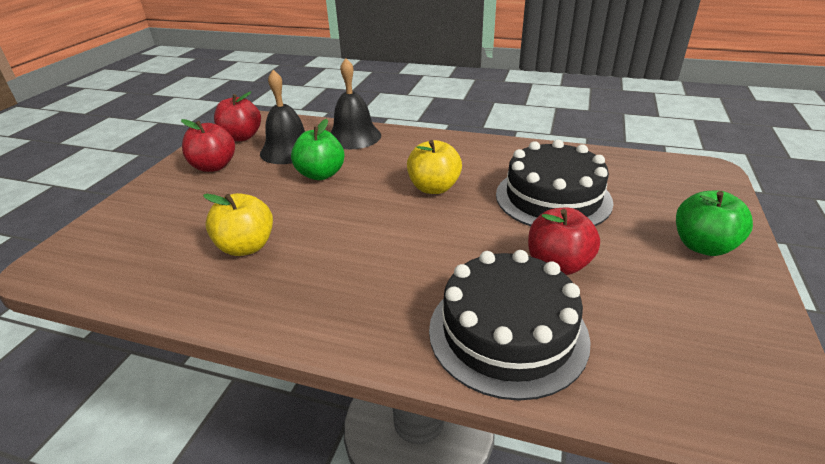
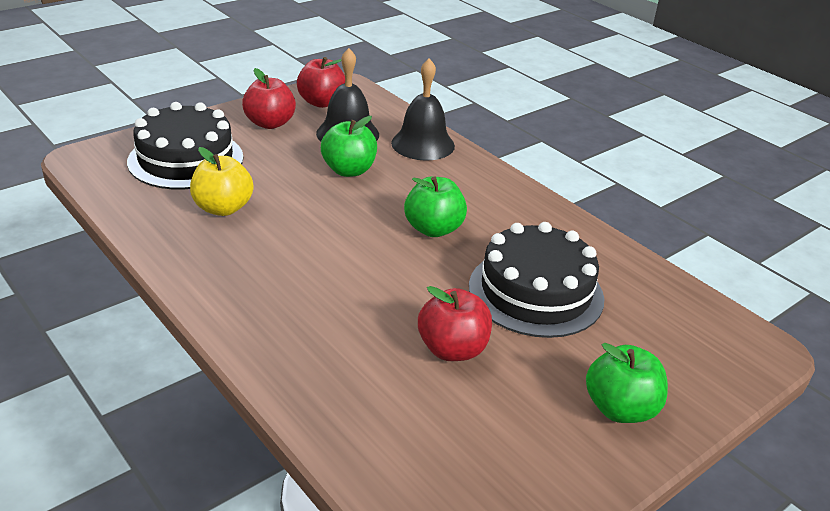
camera: 30 degrees right, 0 degrees up
yellow apple [407,140,462,194] -> green apple [404,177,467,237]
black cake [429,250,591,401] -> black cake moved to [127,102,243,190]

